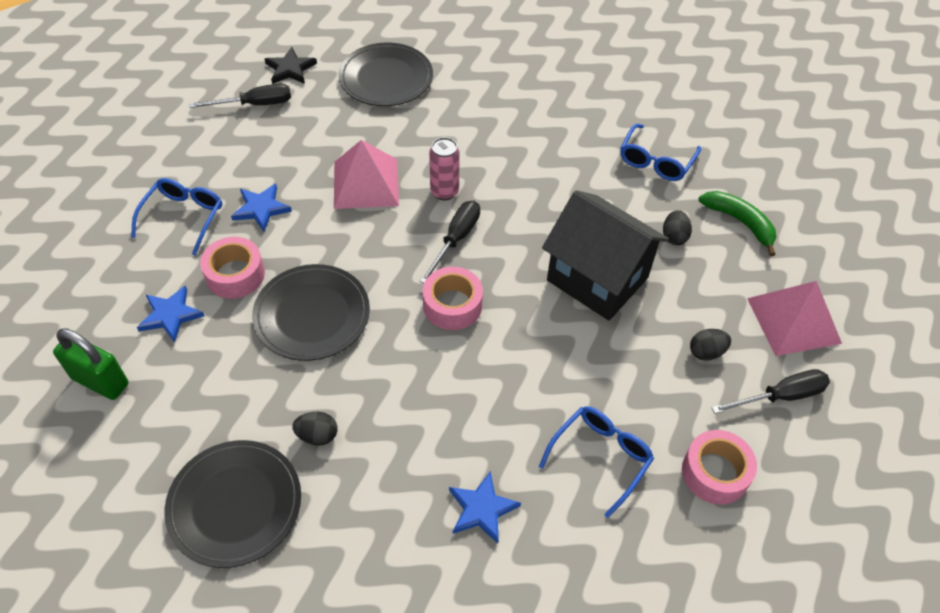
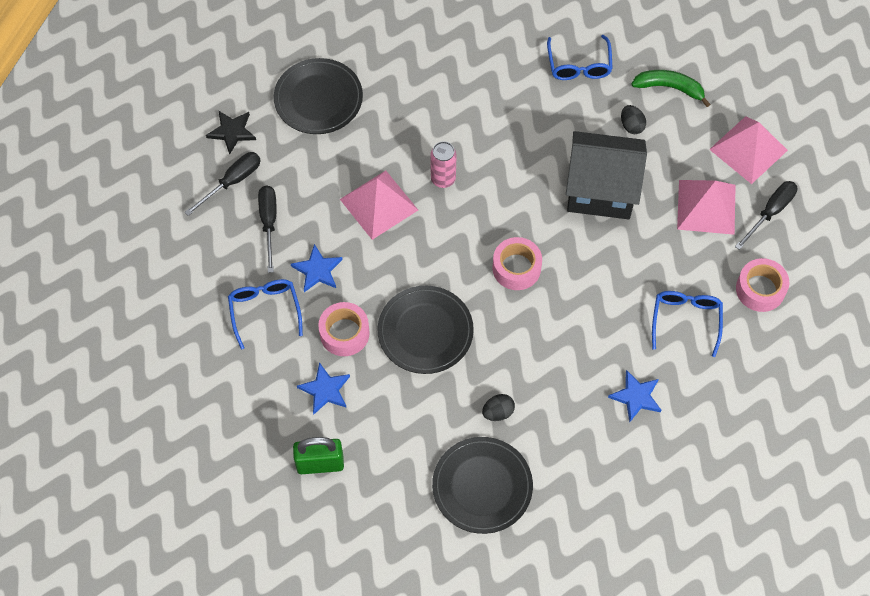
camera: 30 degrees left, 10 degrees up
black screwdriver [420,201,480,283] -> black screwdriver moved to [258,186,276,273]
black egg [690,329,731,360] -> pink pyramid [677,180,736,235]

